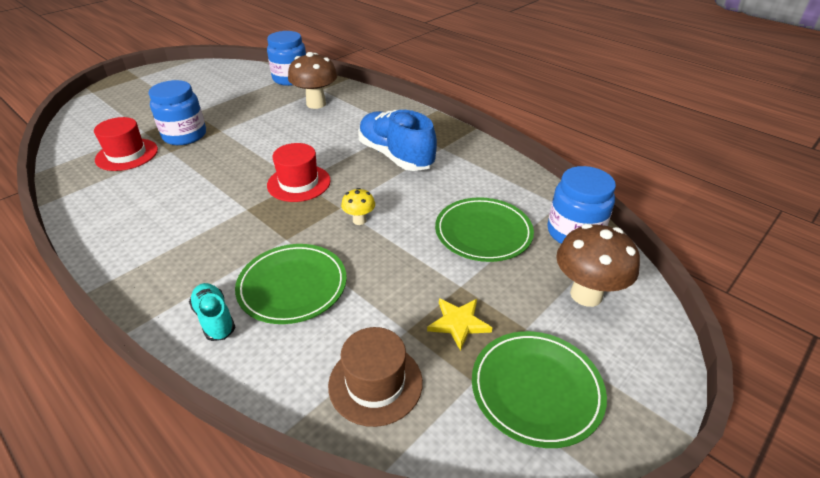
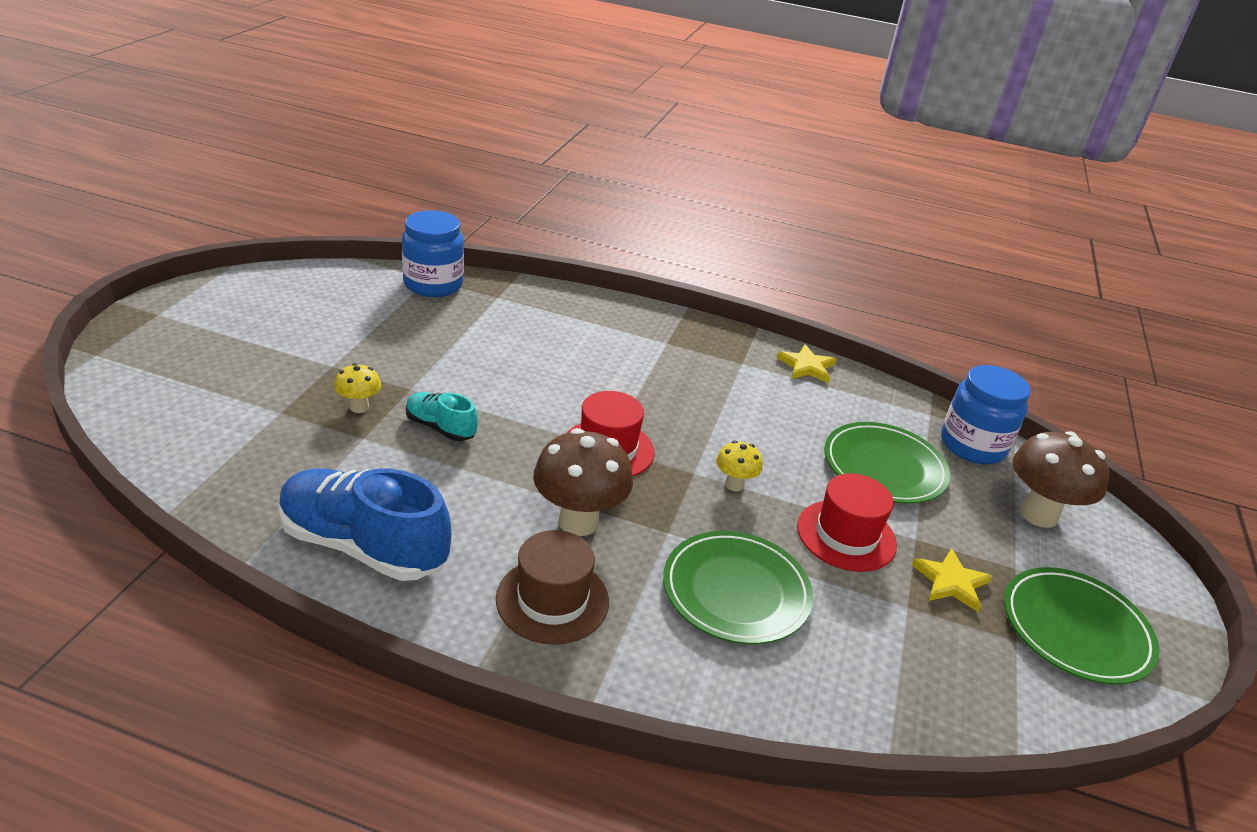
camera: 30 degrees left, 5 degrees down
red hat [94,117,158,171] -> red hat moved to [797,473,897,572]
blue jar [148,80,206,145] -> yellow mushroom [334,363,381,413]
turquoise shoe [189,283,235,341] -> turquoise shoe moved to [406,392,478,441]
brown mushroom [288,52,337,109] -> brown mushroom moved to [533,428,633,536]
brown hat [328,327,423,427] -> brown hat moved to [496,530,609,644]
blue shoe [358,110,437,171] -> blue shoe moved to [278,468,452,581]
none -> yellow star [777,344,836,383]

